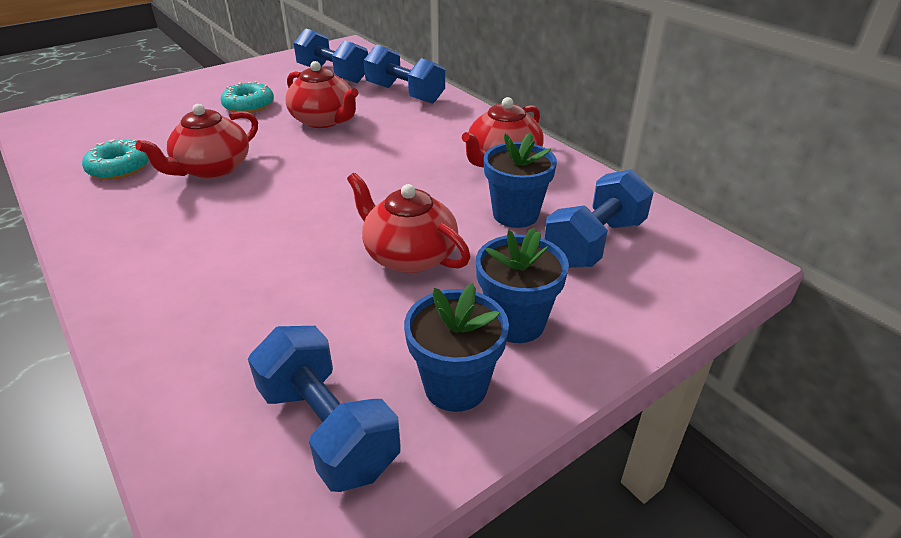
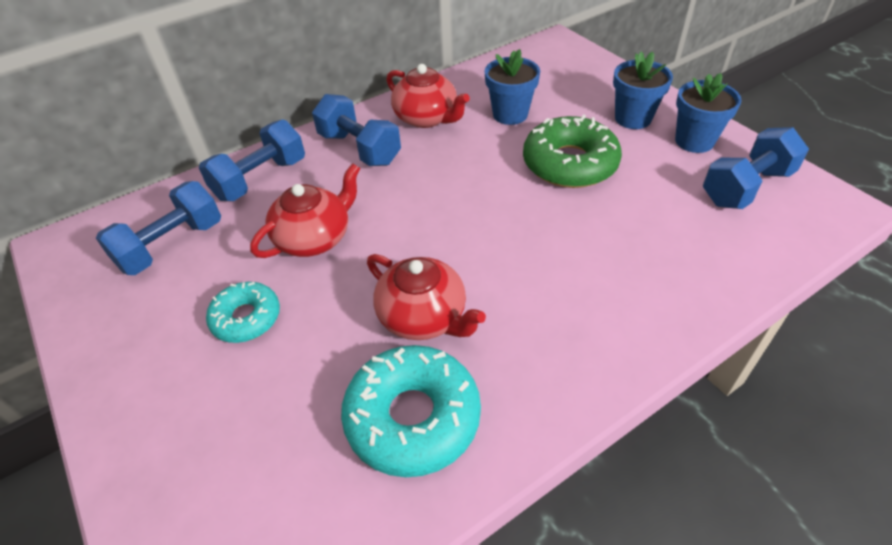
camera: 85 degrees left, 10 degrees up
turquoise donut [82,139,149,180] -> turquoise donut [341,345,481,477], size x1.66
red teapot [347,173,470,273] -> green donut [523,115,622,188]
blue dumbbell [544,169,654,268] -> blue dumbbell moved to [312,94,401,166]

